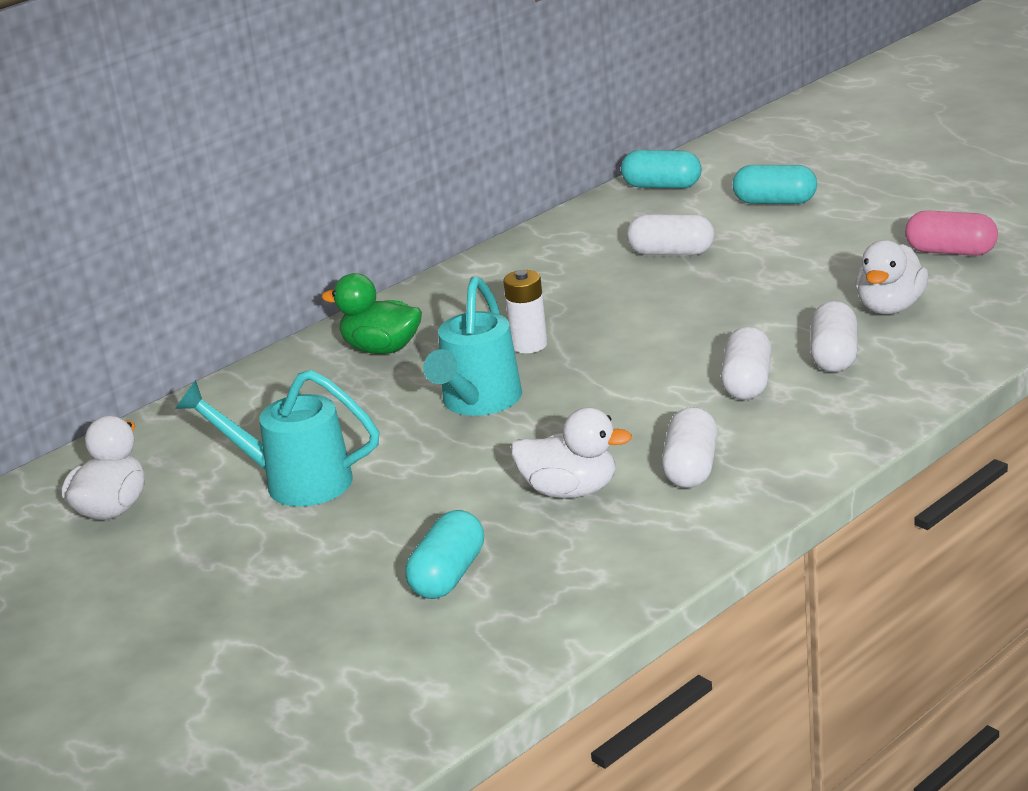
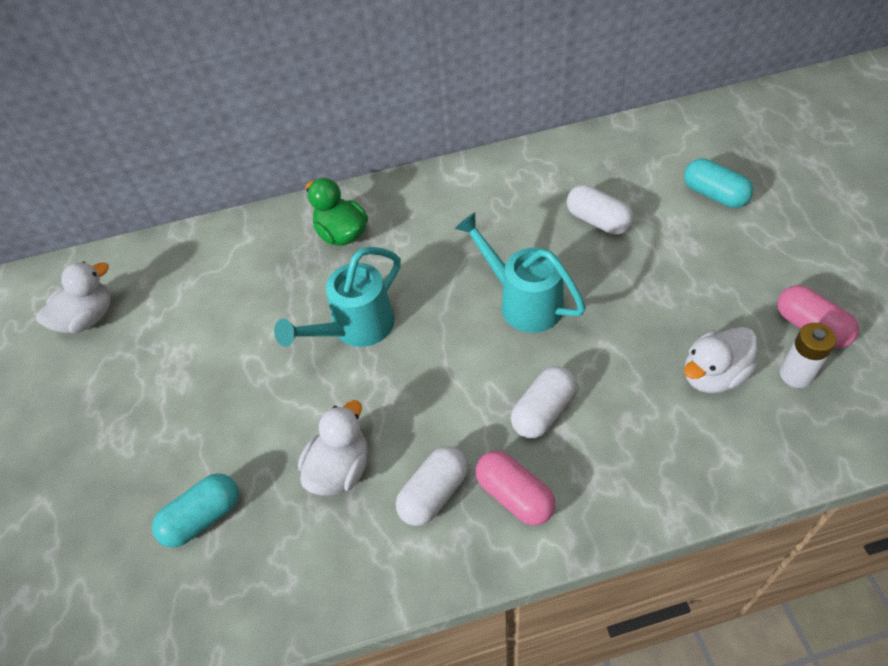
camera: 30 degrees right, 25 degrees up
turquoise watering can [175,370,379,507] -> turquoise watering can moved to [455,212,586,333]
white battery [503,270,548,353] -> white battery moved to [780,323,836,388]
white duck [511,407,632,498] -> white duck turned 105 degrees counterclockwise [298,400,368,496]
turquoise capsule [621,150,701,189] -> none
white capsule [810,301,858,372] -> none
none -> pink capsule [476,450,556,525]

